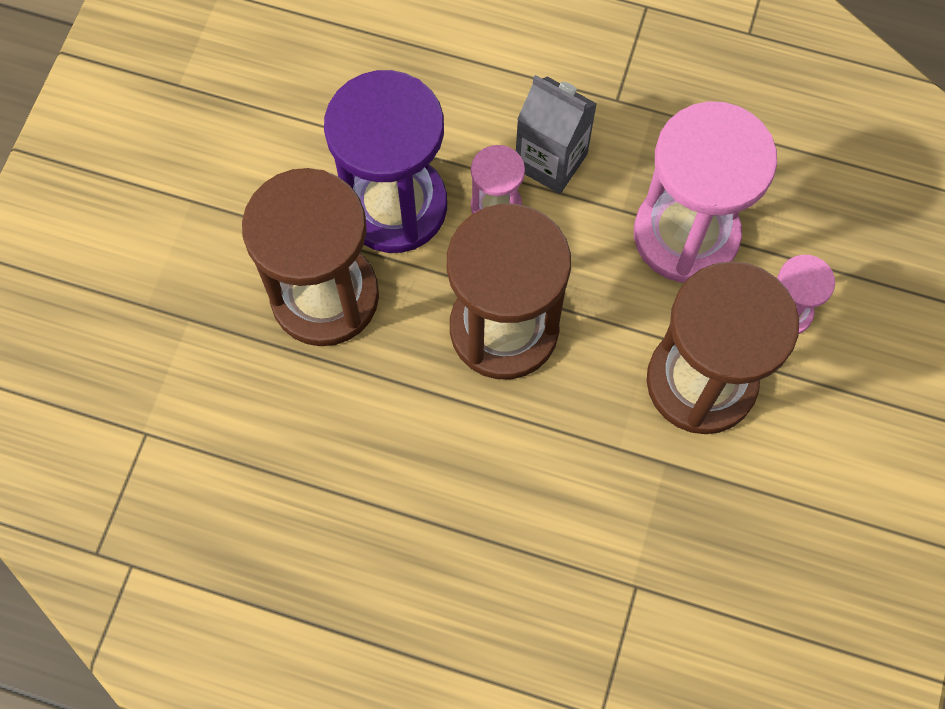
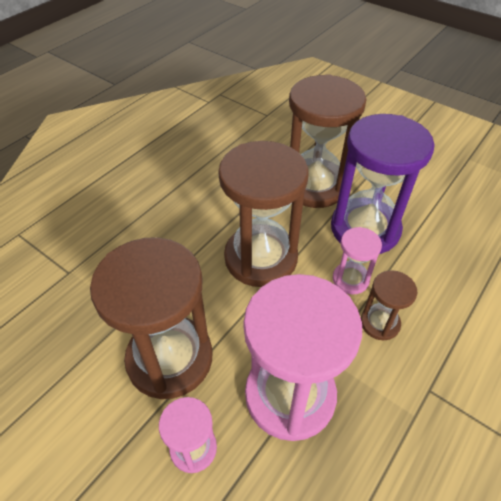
camera: 110 degrees right, 20 degrees down
grey carton [516,75,597,194] -> brown hourglass [361,270,417,341]

